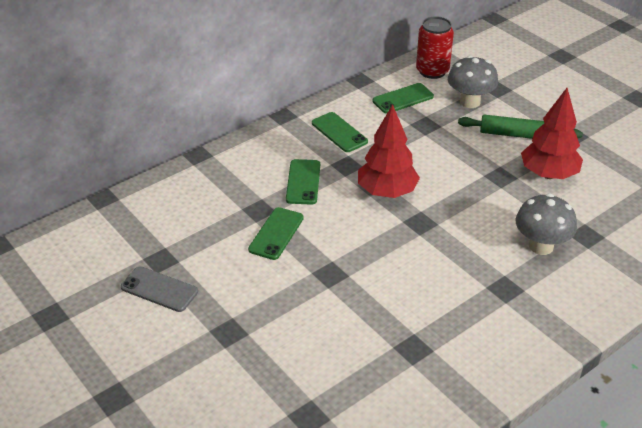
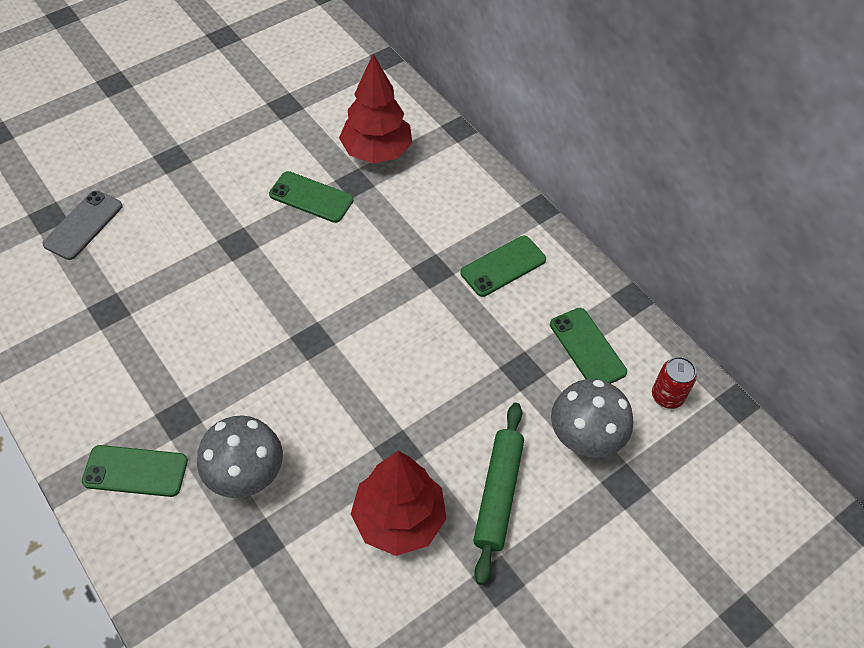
camera: 90 degrees right, 15 degrees up
grey phone [121,266,198,312] -> grey phone moved to [42,190,123,260]
green phone [286,159,320,205] -> green phone moved to [82,445,188,497]
red tree [358,104,420,198] -> red tree moved to [339,54,412,163]
red can [416,16,454,79] -> red can [652,357,697,409], size x0.62

